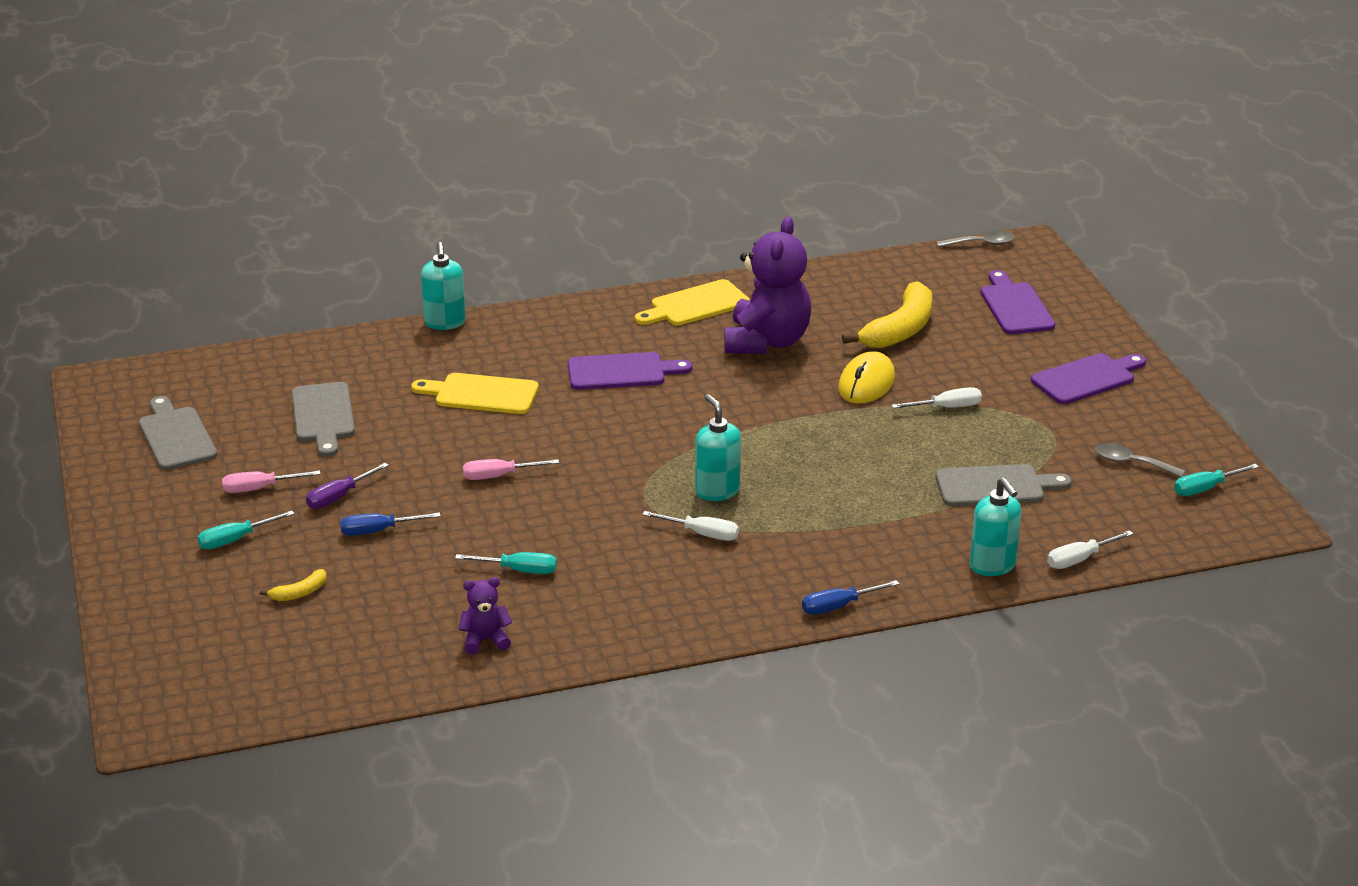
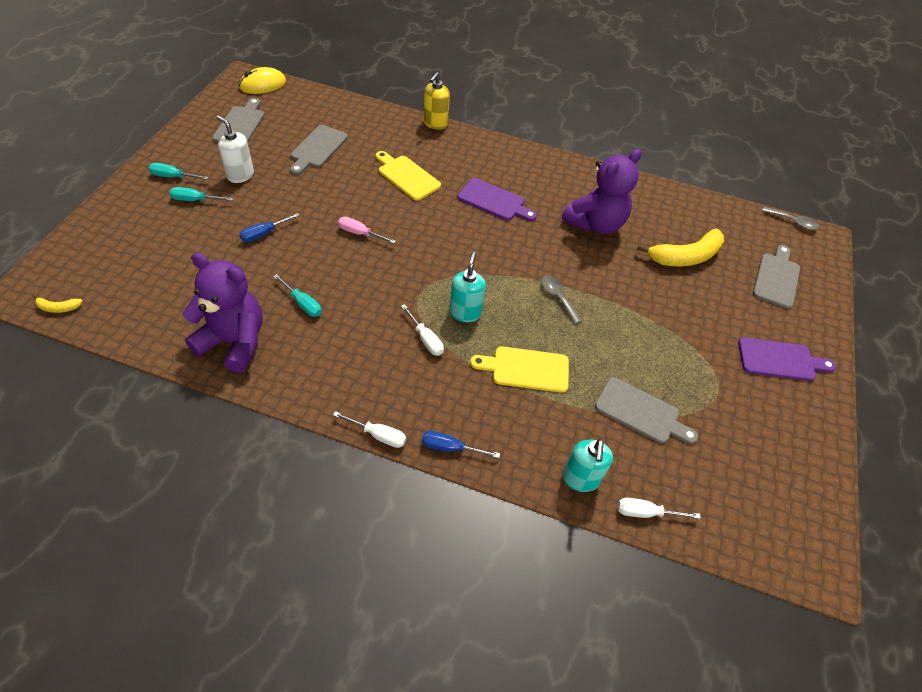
camera: 30 degrees right, 20 degrees up
pink screwdriver [222,470,320,493] -> white soap dispenser [217,115,254,183]
yellow banana [260,569,327,601] -> yellow banana moved to [33,295,82,313]
purple screwdriver [306,463,389,509] -> none
blue screwdriver [340,512,441,536] -> blue screwdriver turned 60 degrees counterclockwise [239,213,300,242]
turquoise soap dispenser [421,242,466,330] -> yellow soap dispenser [424,72,450,130]
purple teddy bear [459,577,512,654] -> purple teddy bear [182,253,263,373], size x2.20
yellow cutting board [635,279,750,325] -> yellow cutting board moved to [470,346,569,393]
yellow mouse [838,351,895,404] -> yellow mouse moved to [239,67,286,94]
white screwdriver [892,387,982,409] -> white screwdriver moved to [333,411,406,448]
purple cutting board [981,270,1055,334] -> grey cutting board [753,245,800,309]
grey spoon [1095,443,1185,477] -> grey spoon moved to [541,275,582,324]
turquoise screwdriver [1174,464,1259,496] -> turquoise screwdriver moved to [149,163,209,180]

